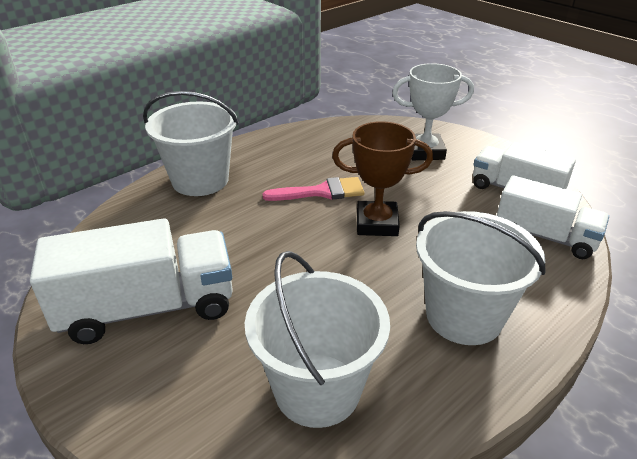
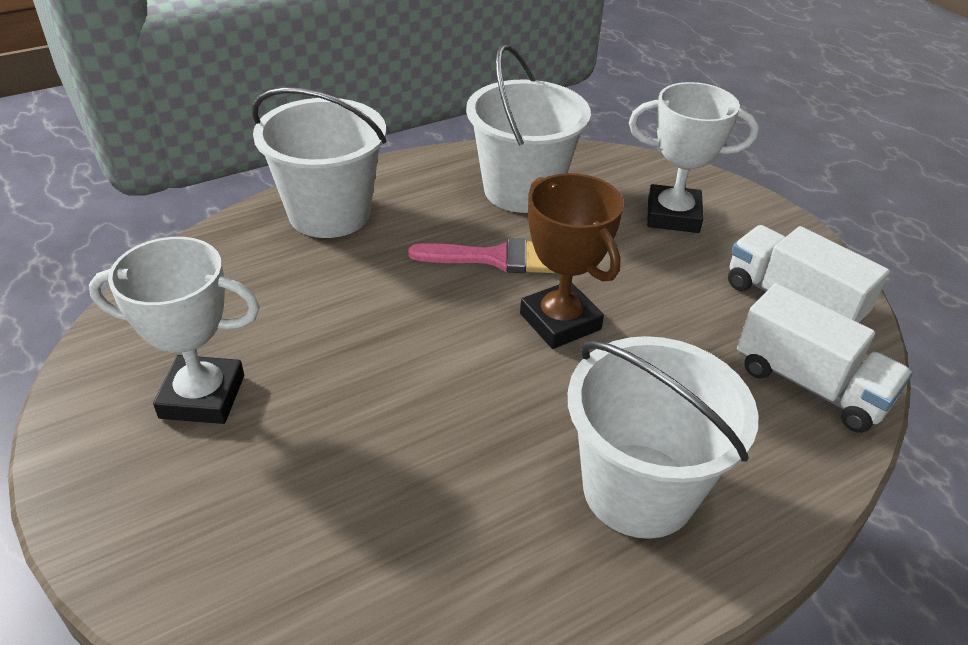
camera: 10 degrees right, 5 degrees up
white truck [30,218,233,344] -> white trophy [89,237,260,424]
white bucket [245,251,390,428] -> white bucket moved to [466,44,591,213]
brown trophy [332,121,433,236] -> brown trophy turned 45 degrees clockwise [520,173,624,349]

